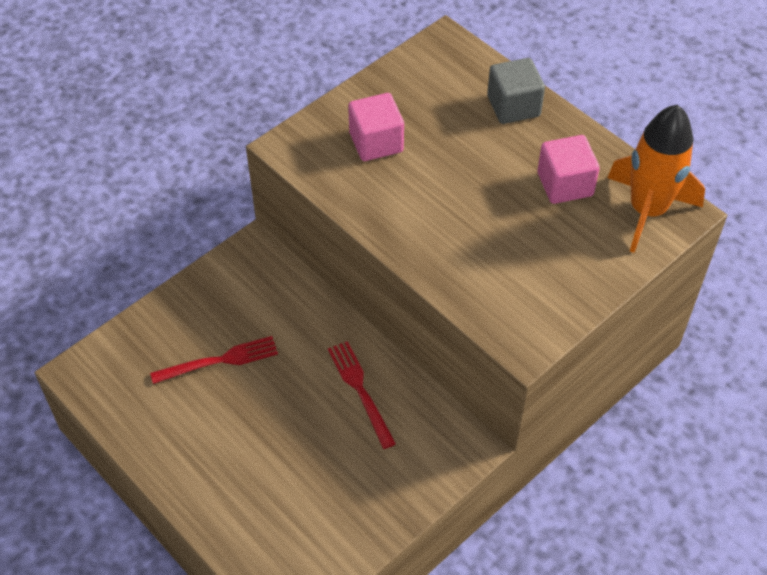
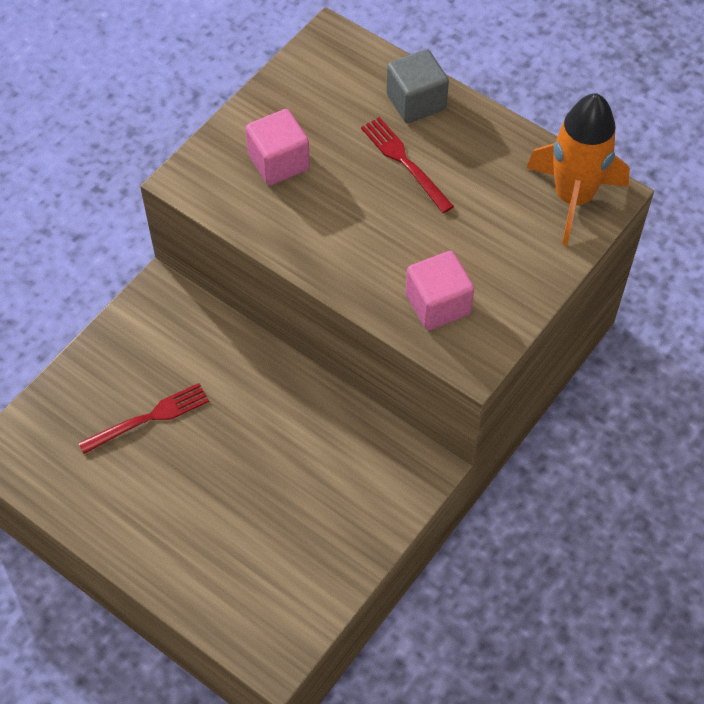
camera: 10 degrees left, 5 degrees up
red fork [328,341,396,449] -> red fork moved to [361,117,454,213]
pink cube [537,135,600,204] -> pink cube moved to [406,251,474,330]

